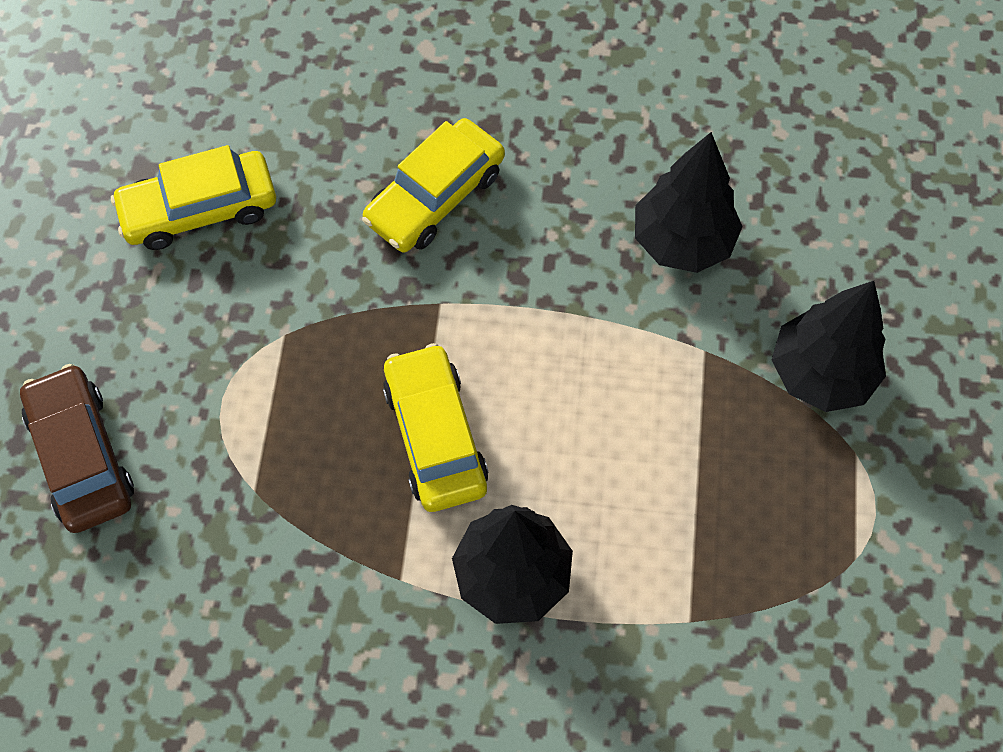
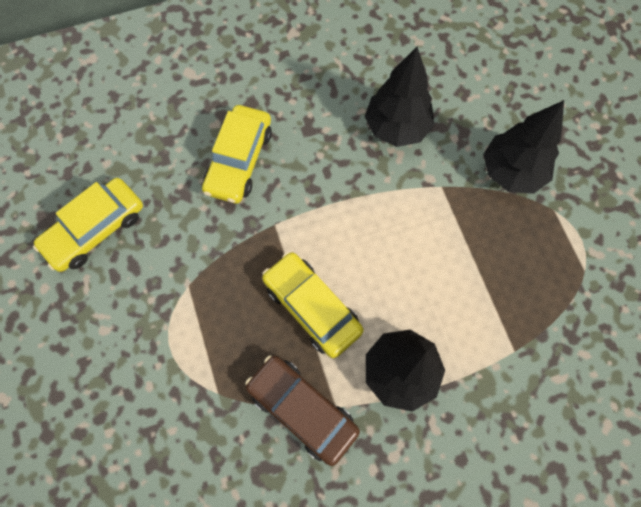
camera: 25 degrees left, 5 degrees up
brown car [20,364,134,533] -> brown car moved to [245,355,360,466]

